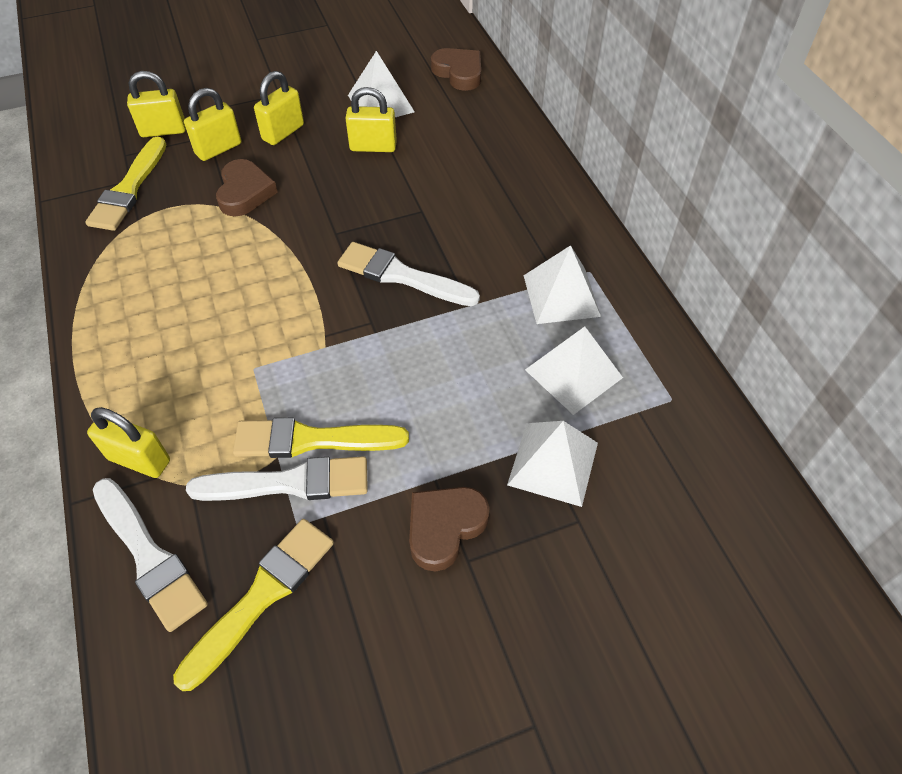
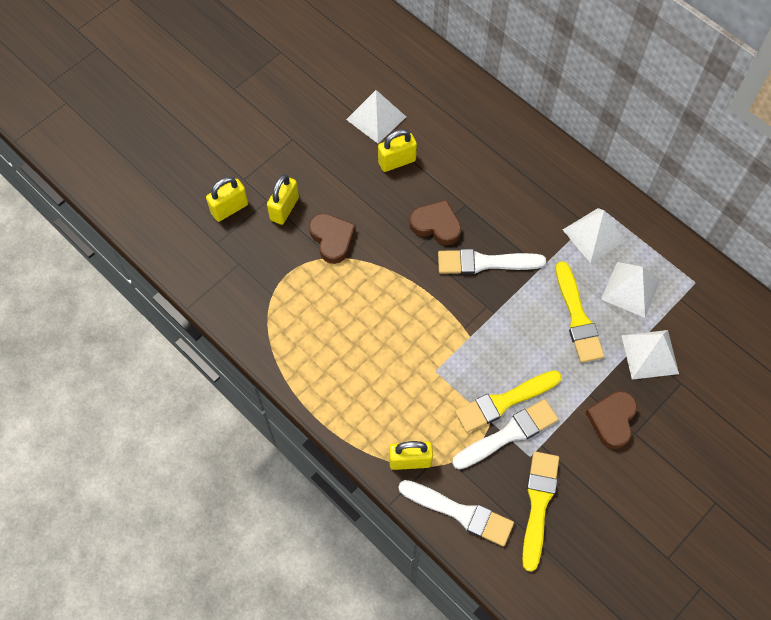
camera: 25 degrees left, 10 degrees up
yellow brush [85,137,167,231] -> yellow brush moved to [556,261,605,363]
yellow padlock [254,71,304,145] -> none
brown heart [431,48,481,91] -> brown heart moved to [409,200,461,245]

